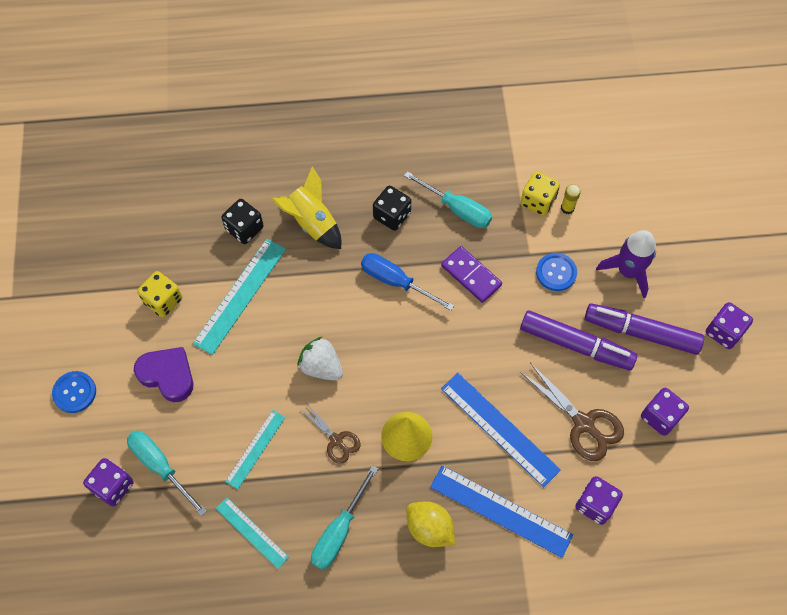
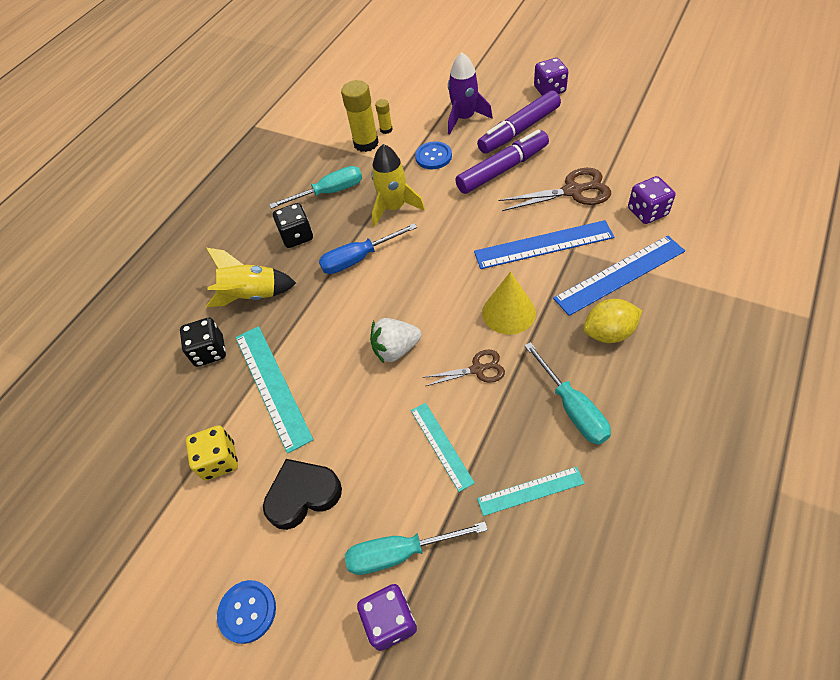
camera: 50 degrees left, 10 degrees down
purple heart [134,347,193,402] -> black heart [263,459,342,530]
purple domino [441,246,502,303] -> yellow rocket [371,144,425,227]
yellow dice [520,171,560,216] -> yellow glue stick [341,80,379,152]
purple dice [641,388,689,436] -> none

